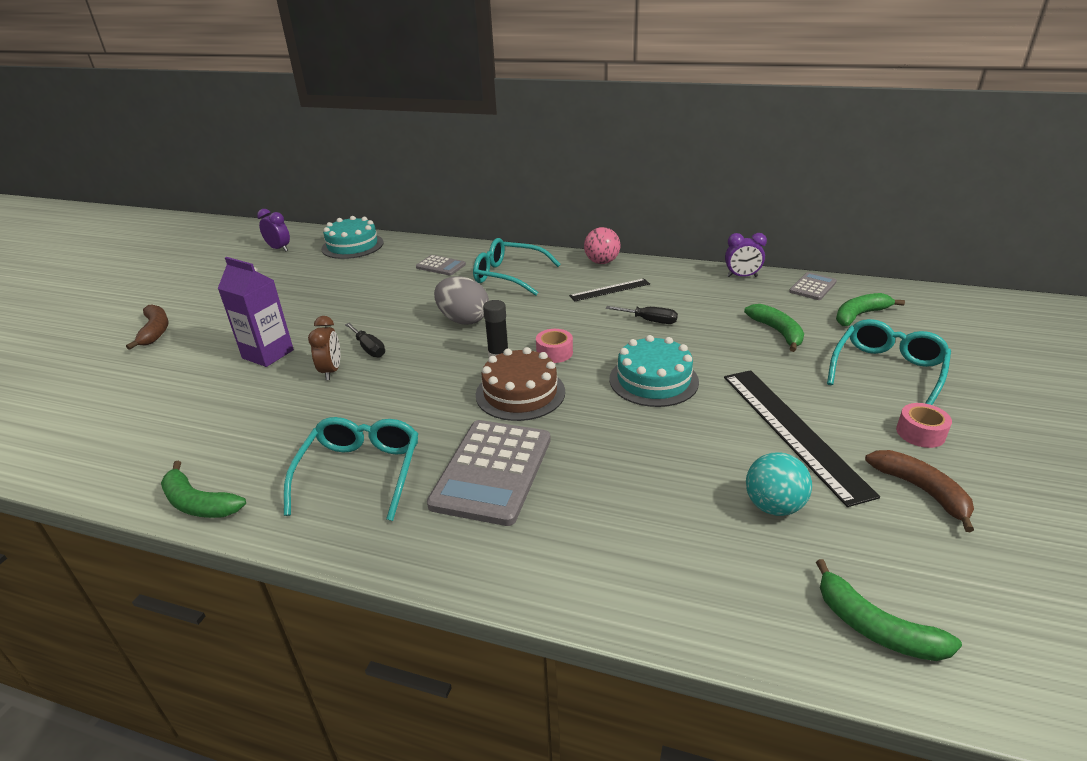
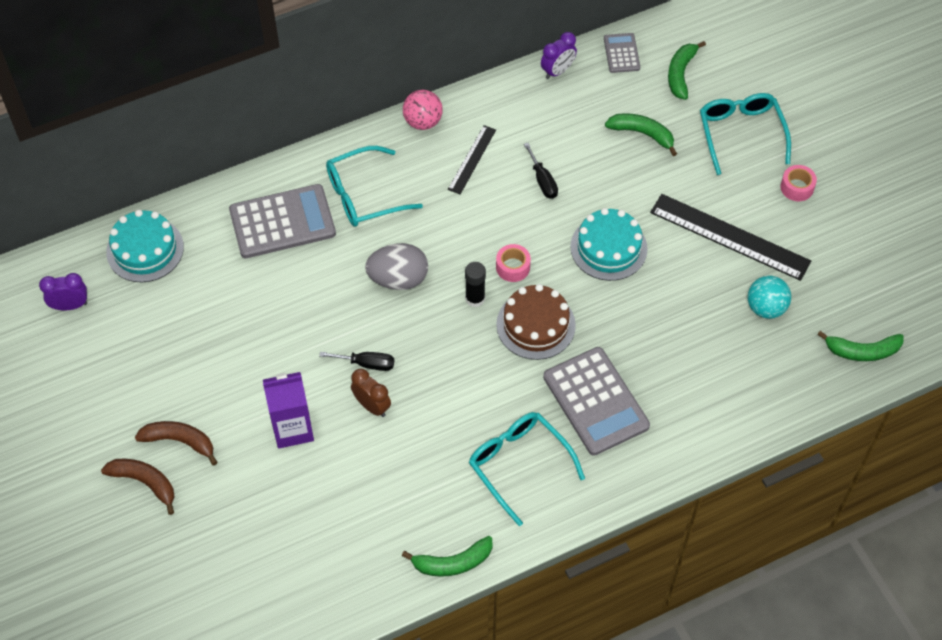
camera: 45 degrees left, 25 degrees up
grey calculator [416,255,466,275] -> grey calculator [229,184,336,258], size x1.93
black screwdriver [606,306,678,324] -> black screwdriver turned 90 degrees clockwise [524,143,558,199]
brown banana [865,450,974,533] -> brown banana moved to [135,421,217,465]

